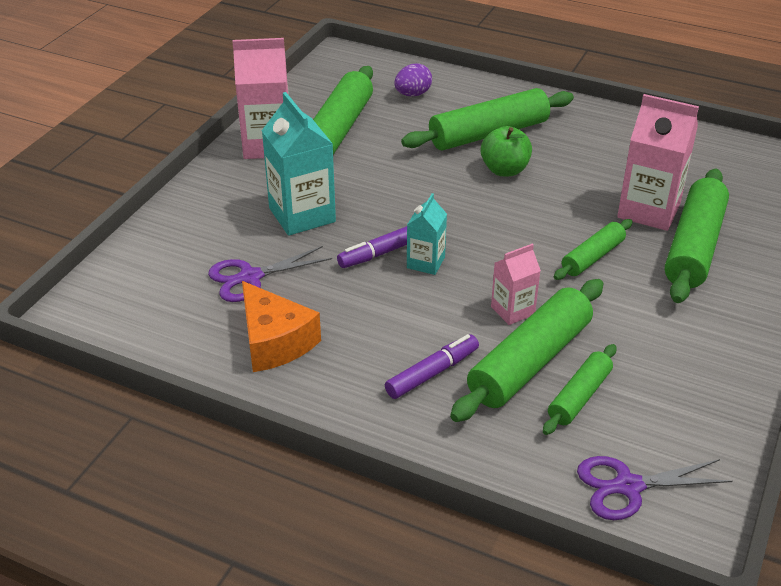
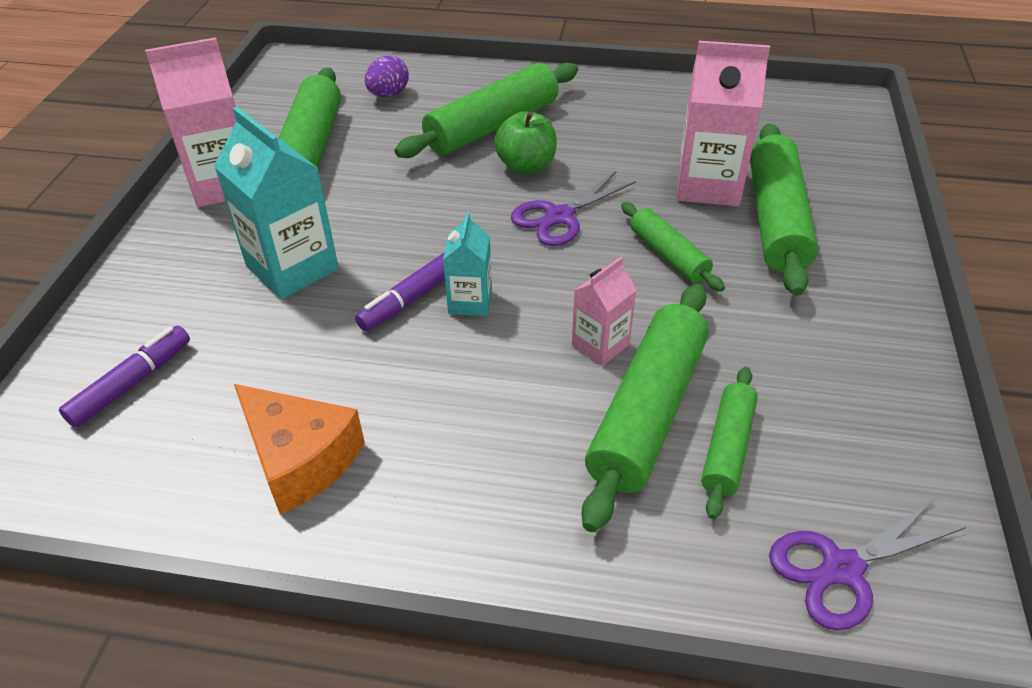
camera: 15 degrees left, 5 degrees up
purple scissors [208,246,332,302] -> purple scissors moved to [511,172,636,246]
purple marker [385,334,479,399] -> purple marker moved to [59,326,190,428]
green rolling pin [554,219,632,280] -> green rolling pin turned 60 degrees counterclockwise [621,202,725,292]

